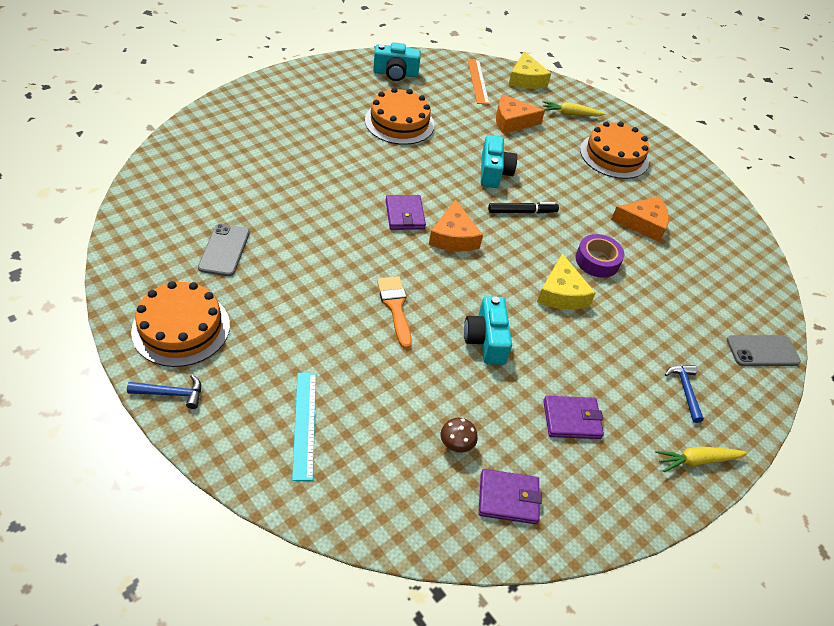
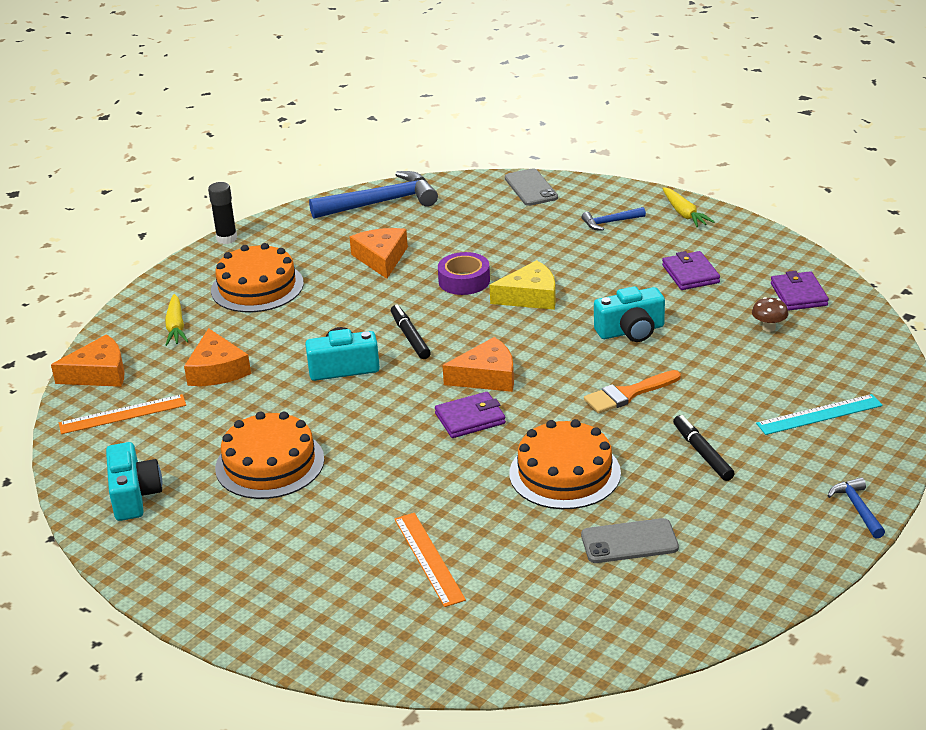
camera: 95 degrees left, 15 degrees down
orange cake [131,281,230,367] -> orange cake moved to [509,419,621,509]
yellow cheese [509,51,551,89] -> orange cheese [51,334,124,387]
none -> black glue stick [208,182,237,244]
none -> blue hammer [309,171,438,219]
none -> orange ruler [394,513,466,607]
none -> black marker [673,415,735,481]

